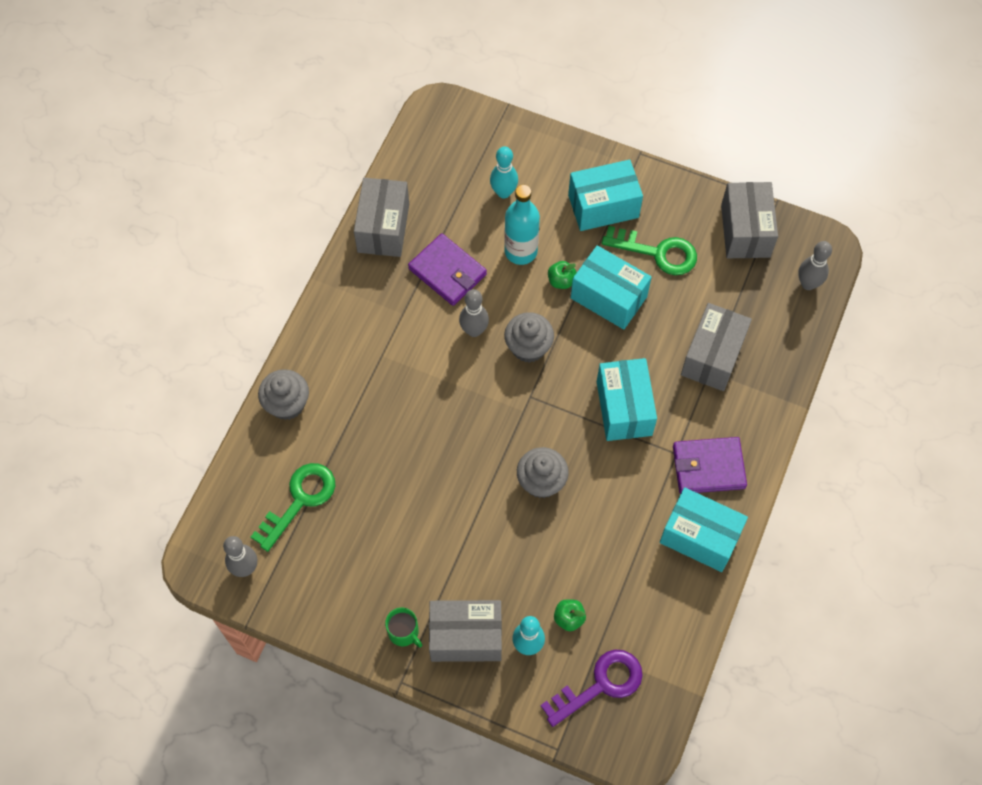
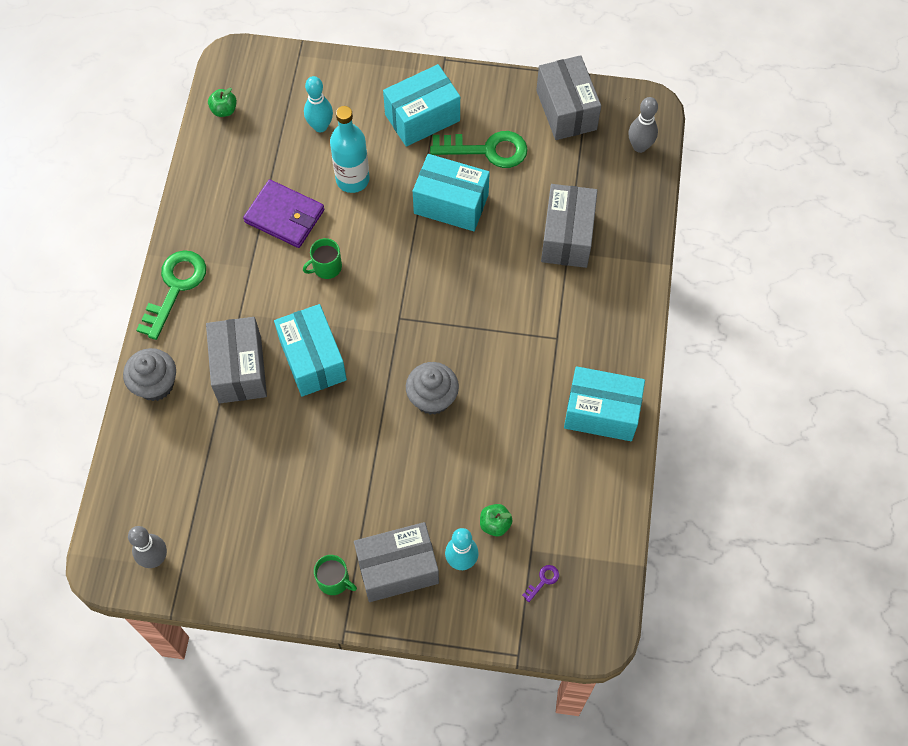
camera: 15 degrees left, 0 degrees up
green key [251,463,335,552] -> green key moved to [136,250,206,340]
grey box [354,178,409,257] -> grey box moved to [206,317,267,403]
grey bowling pin [459,289,489,337] -> green mug [303,238,342,279]
grey cupcake [504,312,554,363] -> none
purple key [541,649,643,727] -> purple key [522,565,559,602], size x0.40
green apple [548,261,577,289] -> green apple moved to [208,88,237,117]
turquoise box [597,358,657,441] -> turquoise box moved to [274,304,347,397]
purple wallet [673,437,747,494] -> none

